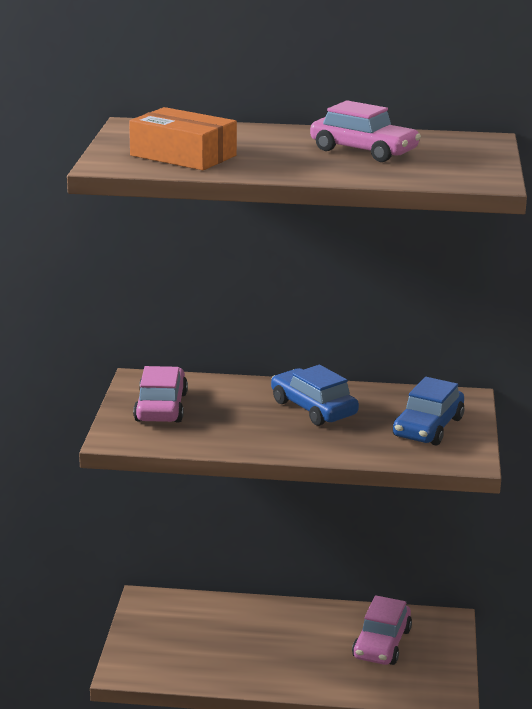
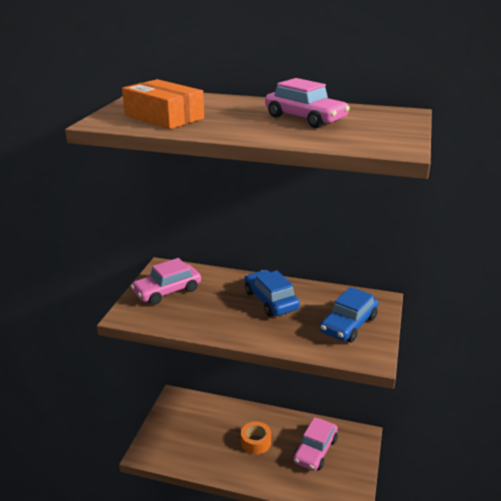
camera: 10 degrees right, 5 degrees up
pink car [133,366,188,422] -> pink car turned 135 degrees counterclockwise [131,258,201,305]
none -> orange tape [241,421,271,455]

